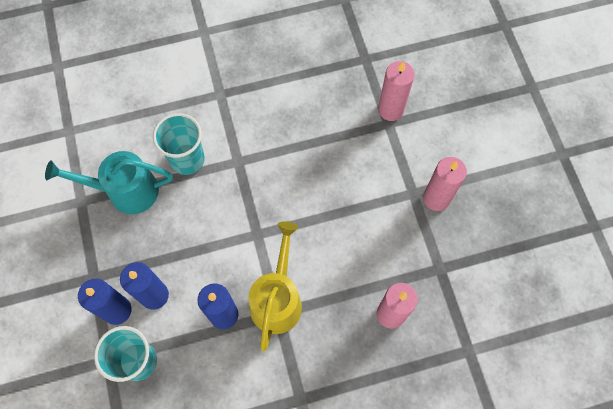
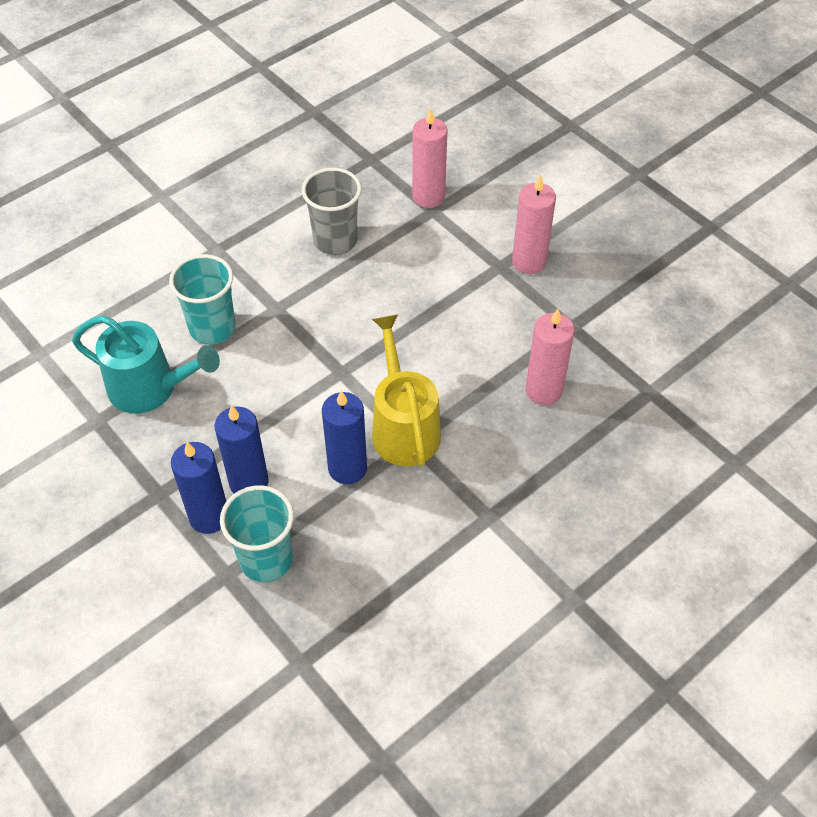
camera: 25 degrees left, 15 degrees down
turquoise watering can [45,151,173,214] -> turquoise watering can turned 135 degrees counterclockwise [72,315,220,414]
none -> grey cup [302,168,361,255]

